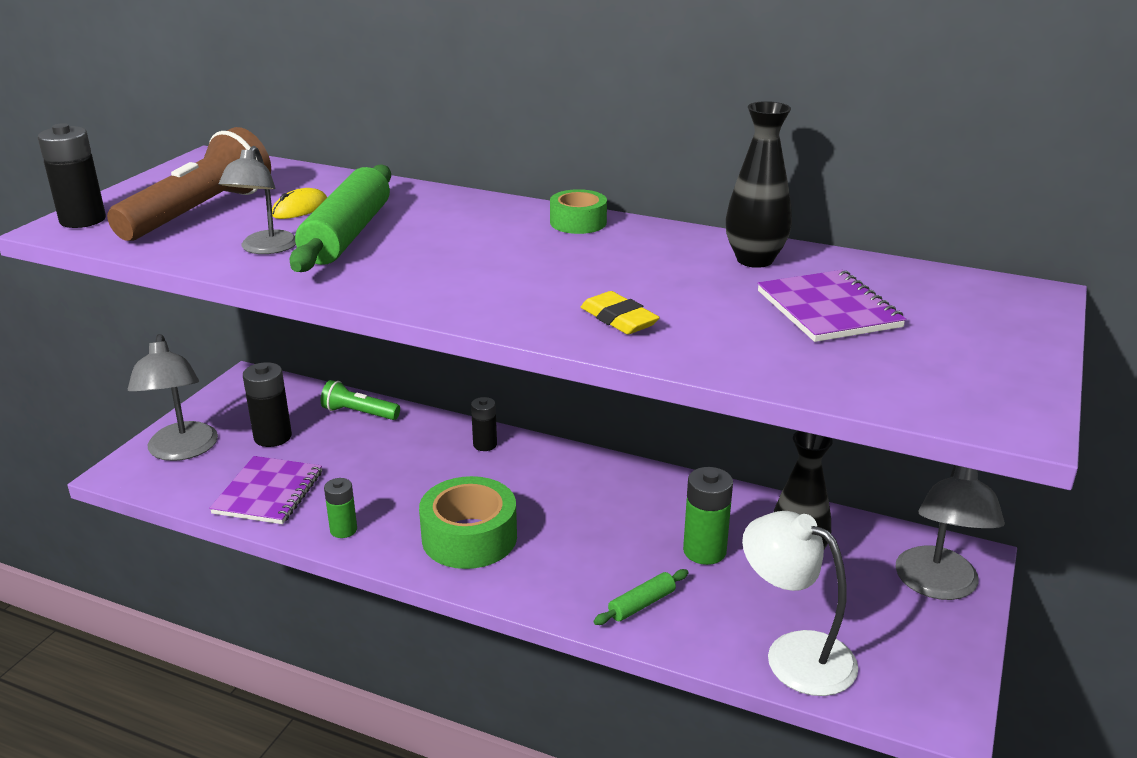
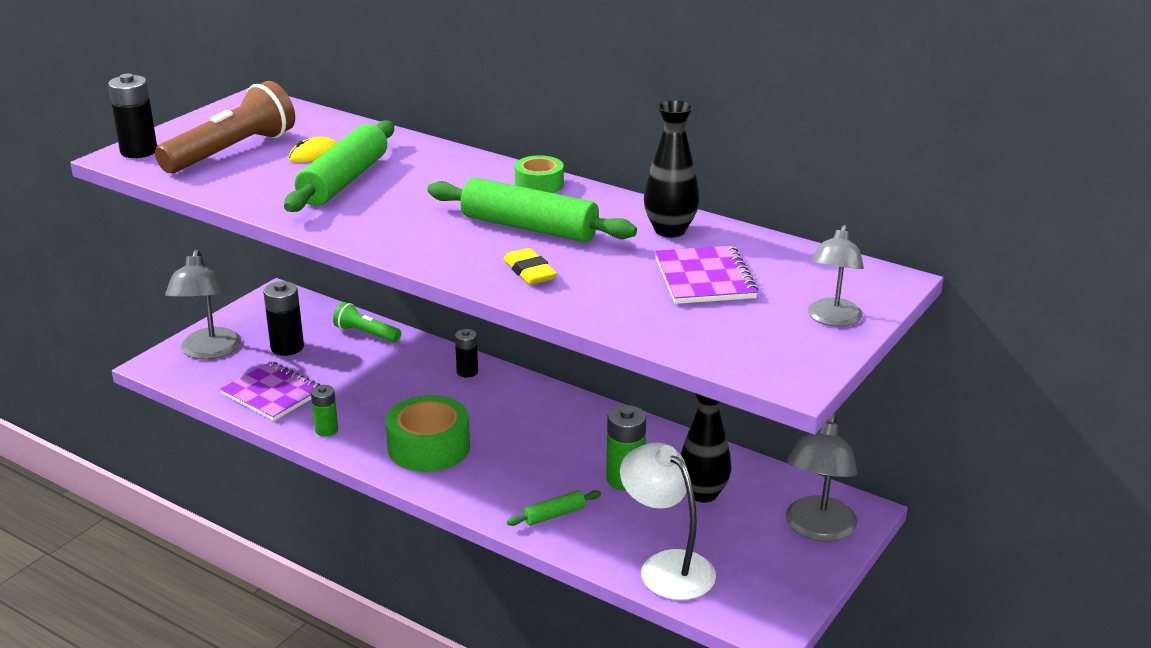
camera: 10 degrees right, 0 degrees up
purple notebook [209,456,322,524] -> purple notebook turned 75 degrees counterclockwise [220,361,320,421]
grey lamp [219,146,296,254] -> grey lamp moved to [808,225,864,327]
none -> green rolling pin [427,178,637,242]

